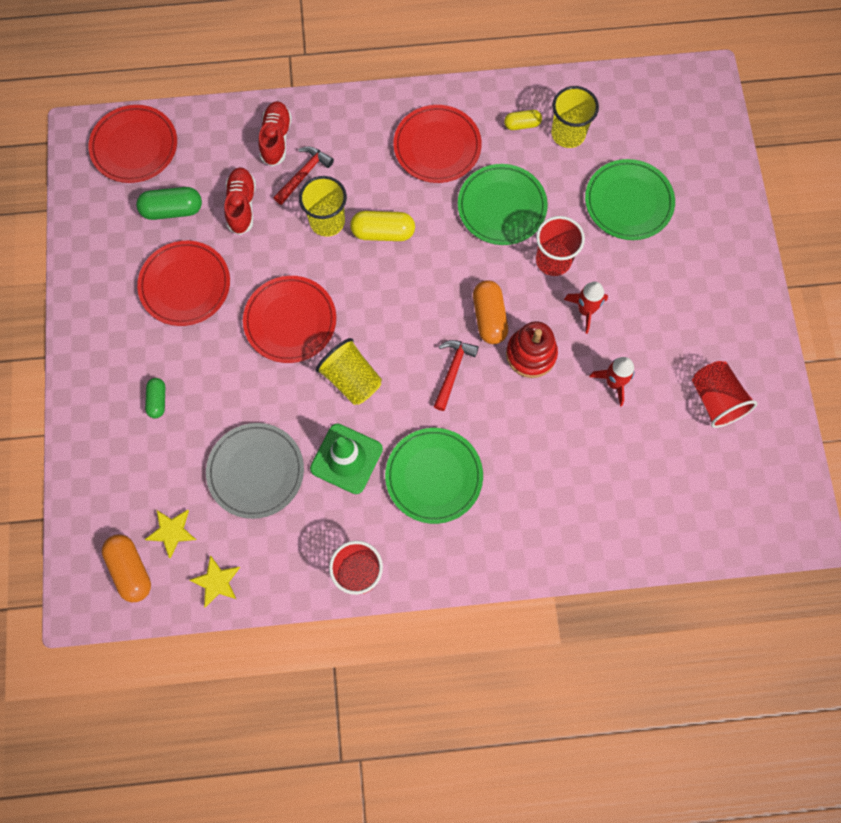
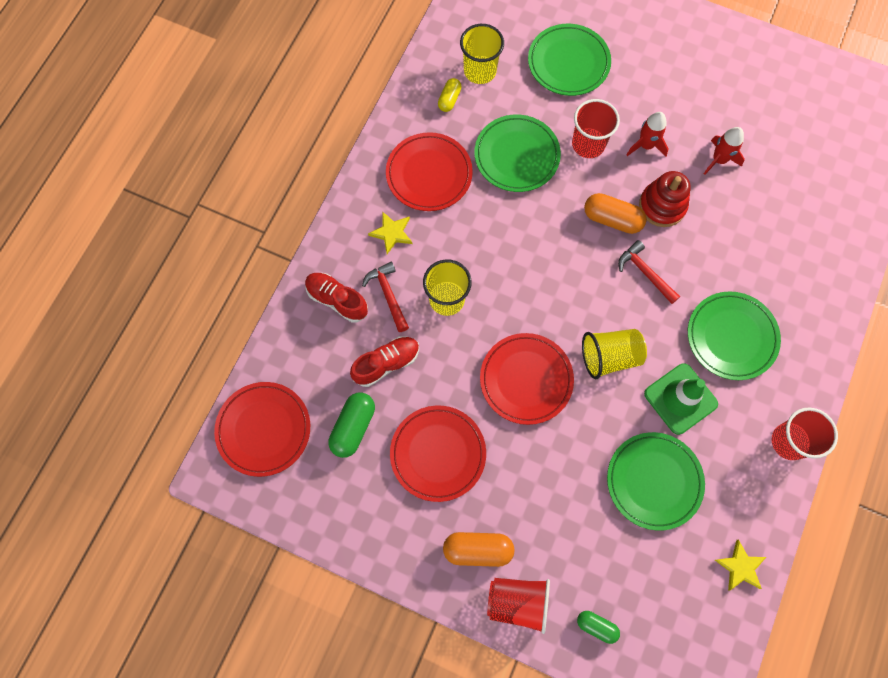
camera: 60 degrees left, 0 degrees up
orange capsule [102,534,151,602] -> orange capsule moved to [443,532,515,567]
green capsule [145,378,165,419] -> green capsule moved to [577,611,620,644]
yellow star [145,510,196,558] -> yellow star moved to [368,211,413,254]
grey plate [206,423,304,519] -> green plate [607,432,705,531]
red shoe [224,167,256,235] -> red shoe turned 120 degrees clockwise [350,336,419,387]
yellow capsule [350,211,415,241] -> none
red cup [692,361,757,428] -> red cup moved to [487,578,550,634]

